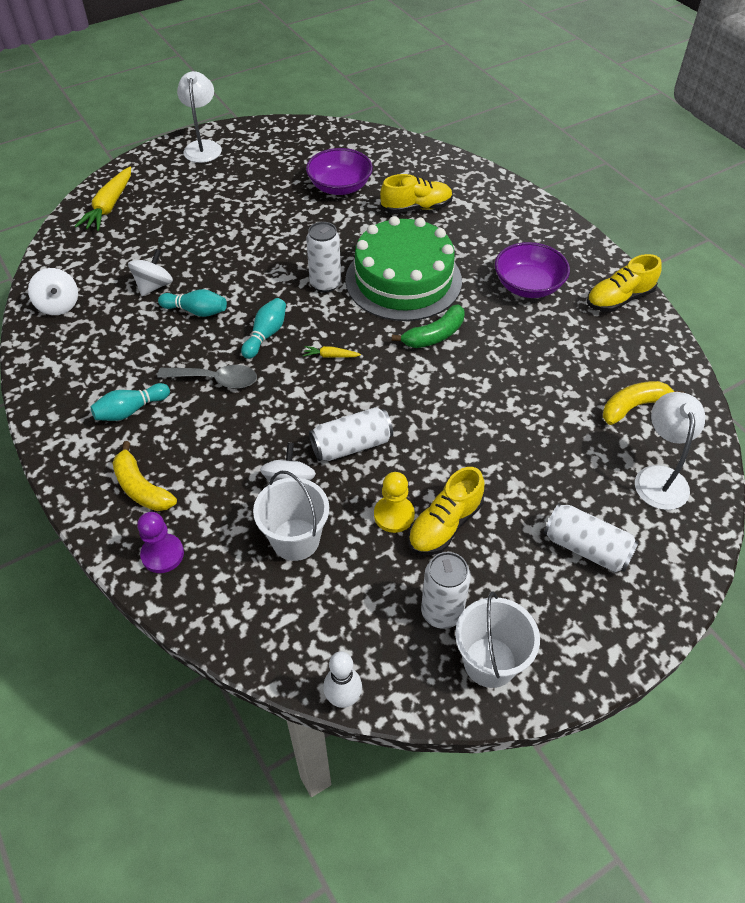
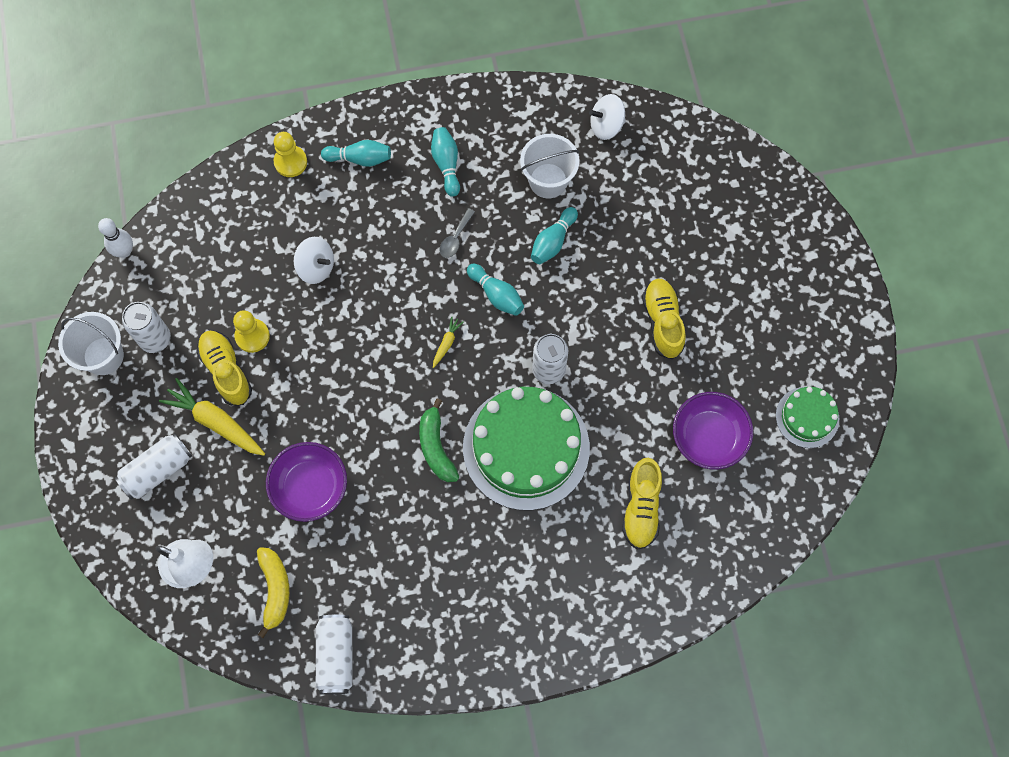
camera: 110 degrees right, 20 degrees up
yellow carrot [75,167,131,231] -> yellow carrot moved to [159,378,265,456]
yellow banana [113,441,177,511] -> turquoise bowling pin [321,140,391,167]
white spinning top [128,249,173,296] -> none
purple pawn [137,512,184,573] -> yellow pawn [273,132,307,177]
grey spoon [157,365,257,389] -> grey spoon [439,208,475,258], size x0.63
white lamp [177,71,222,163] -> none
white bucket [253,471,329,561] -> white bucket moved to [520,134,580,198]
white can [309,407,393,461] -> white can moved to [316,615,352,695]
purple bowl [495,242,570,298] -> purple bowl moved to [266,442,347,522]
yellow shoe [587,254,662,312] -> yellow shoe moved to [642,279,686,359]
none -> green cake [776,387,839,448]

